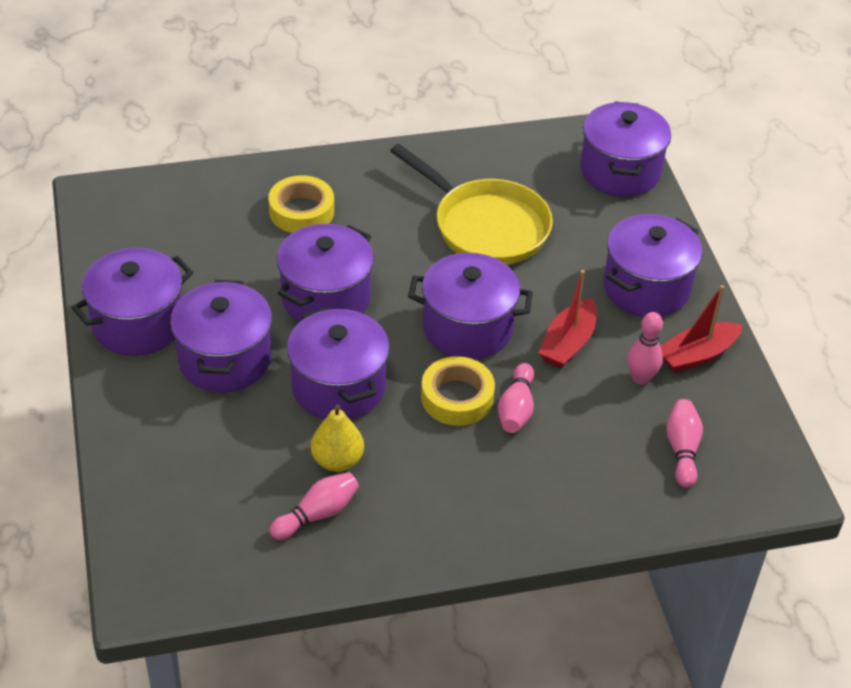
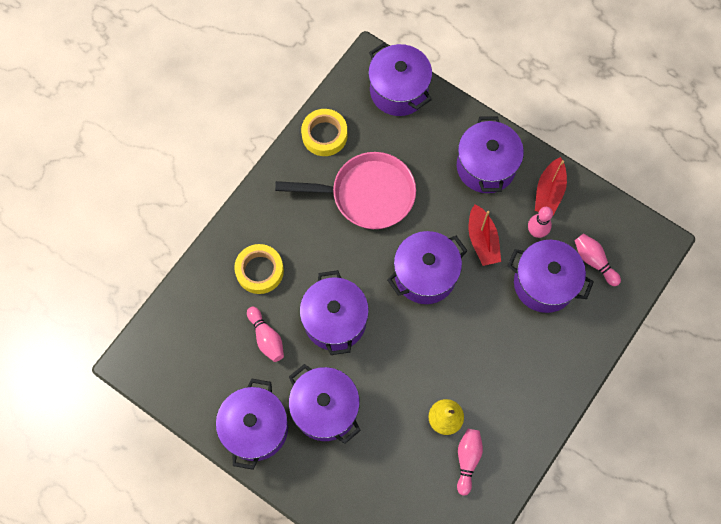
camera: 40 degrees left, 25 degrees up
purple pot [287,306,390,420] -> purple pot moved to [508,240,594,313]
yellow pan [390,144,553,265] -> pink pan [275,152,416,229]
yellow tape [421,356,495,426] -> yellow tape moved to [301,109,348,156]
pink bowling pin [498,363,534,433] -> pink bowling pin moved to [247,307,284,362]

